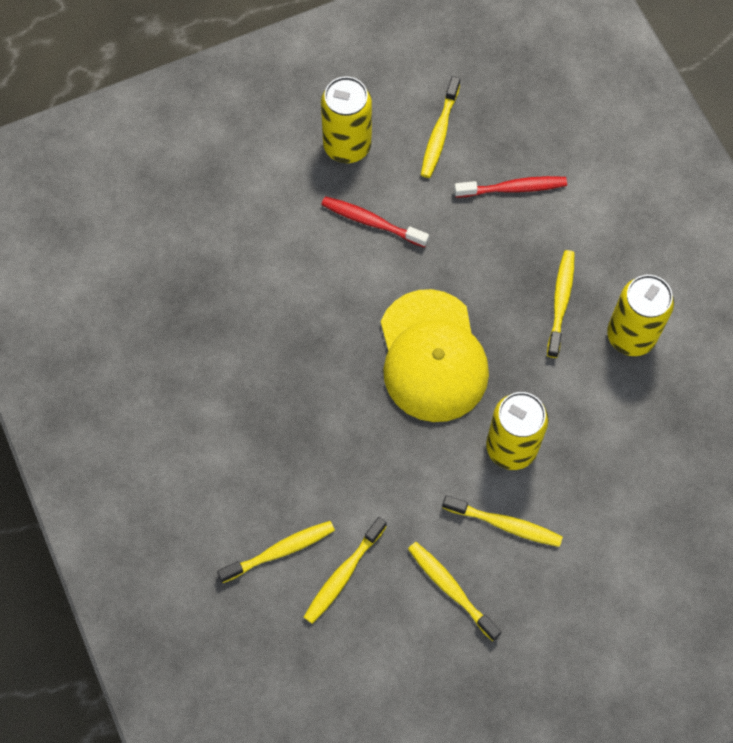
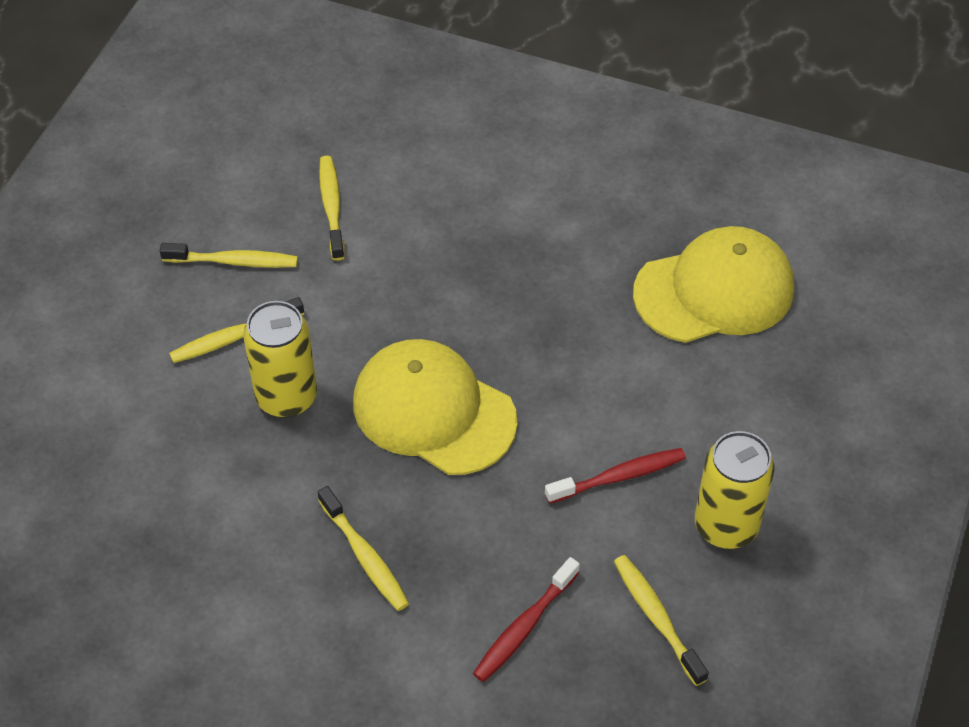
camera: 135 degrees right, 15 degrees down
yellow toothbrush [217,521,335,583] -> none
yellow can [607,275,674,356] -> none
none -> yellow cap [633,226,794,343]

